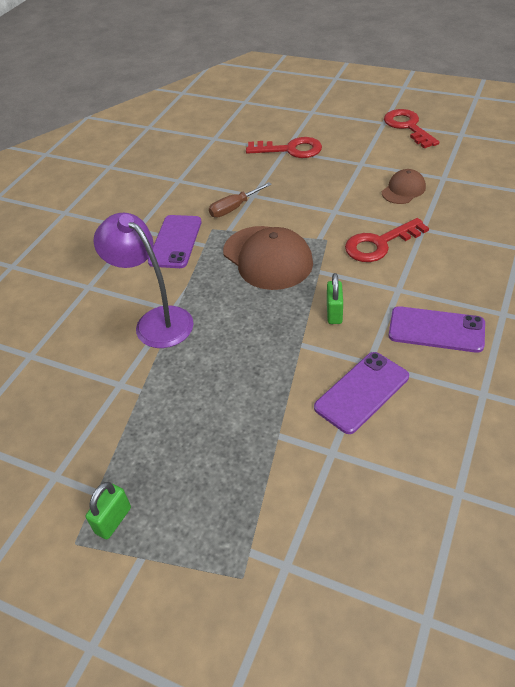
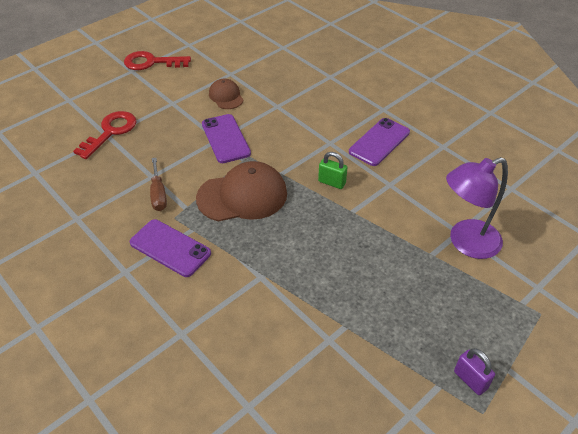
camera: 70 degrees left, 0 degrees up
green padlock [86,482,131,539] -> purple padlock [454,348,495,395]
purple lamp [93,213,194,348] -> purple lamp moved to [446,157,508,259]
purple phone [314,352,409,434] -> purple phone moved to [202,114,251,163]
red key [345,218,429,262] -> none

